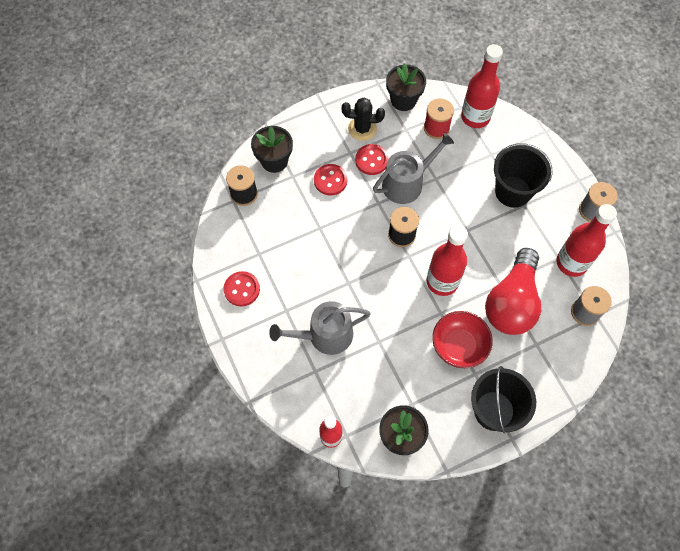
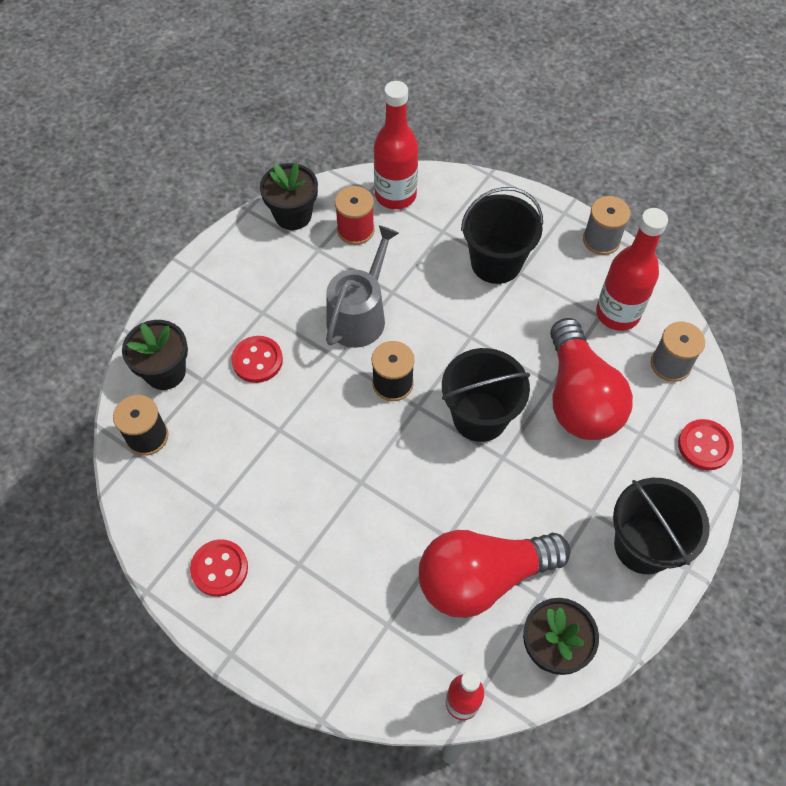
camera: 30 degrees left, 5 degrees down
grey watering can [269,301,371,355] -> none
black cactus [342,98,385,141] -> none
red button [355,144,389,175] -> red button moved to [678,419,734,470]
red bottle [427,225,468,296] -> black bucket [442,348,530,442]
red bowl [432,311,493,368] -> none
none -> red light bulb [419,530,570,618]

